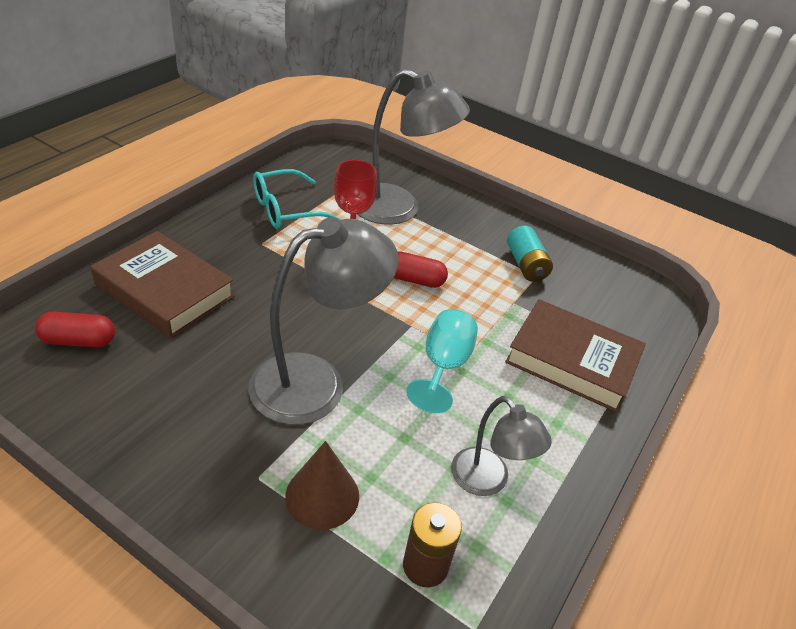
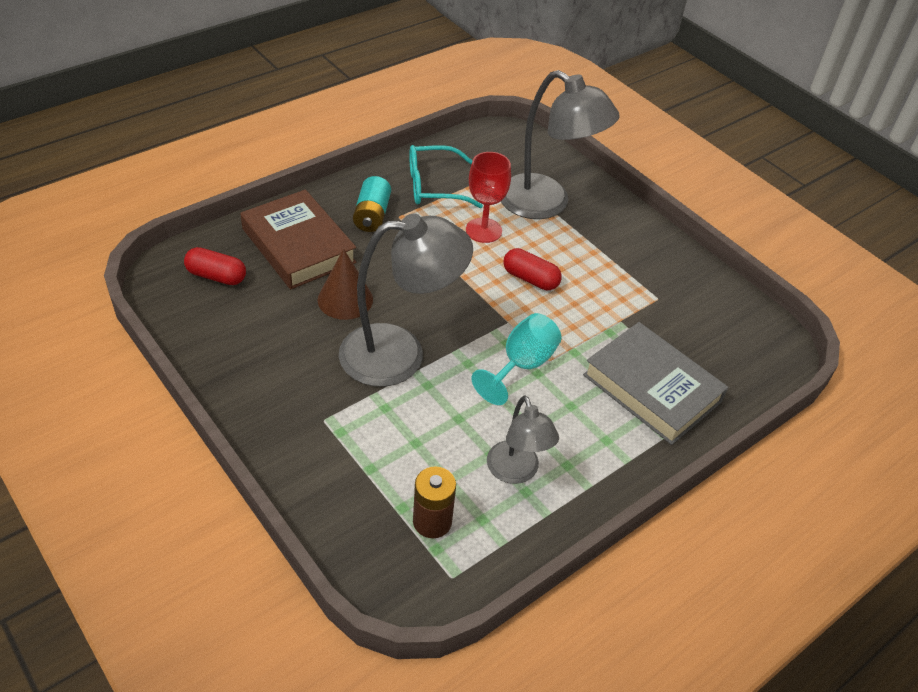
camera: 20 degrees right, 5 degrees up
brown cone [285,441,359,530] -> brown cone moved to [318,249,373,320]
brown book [505,299,646,412] -> grey book [583,322,728,445]
turquoise battery [507,226,553,282] -> turquoise battery moved to [353,176,391,232]

